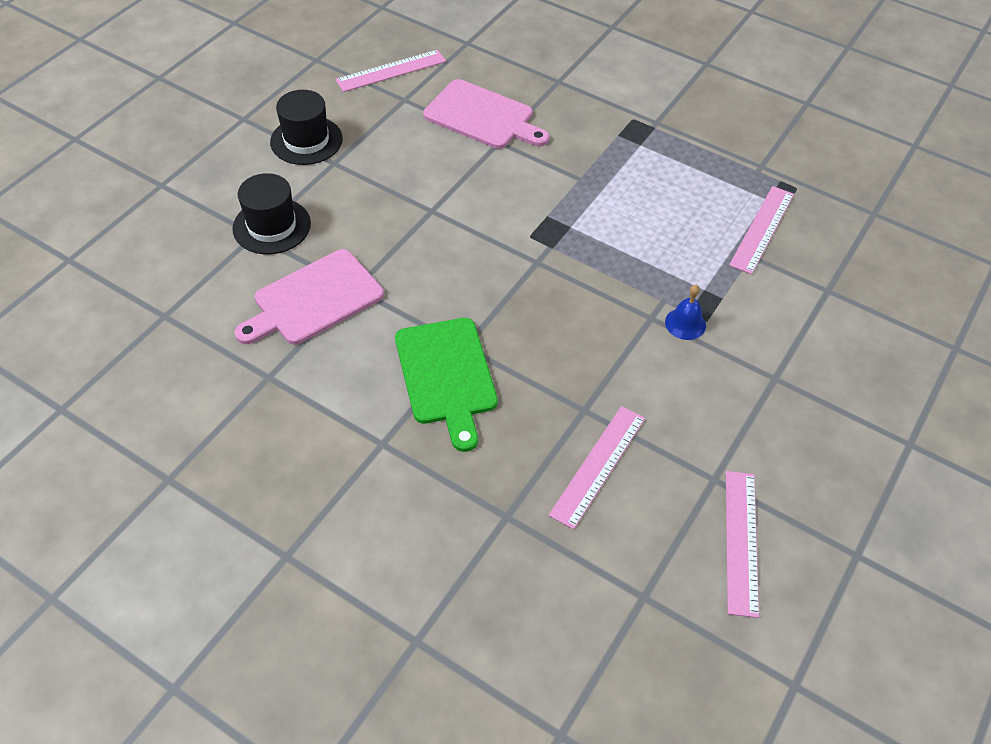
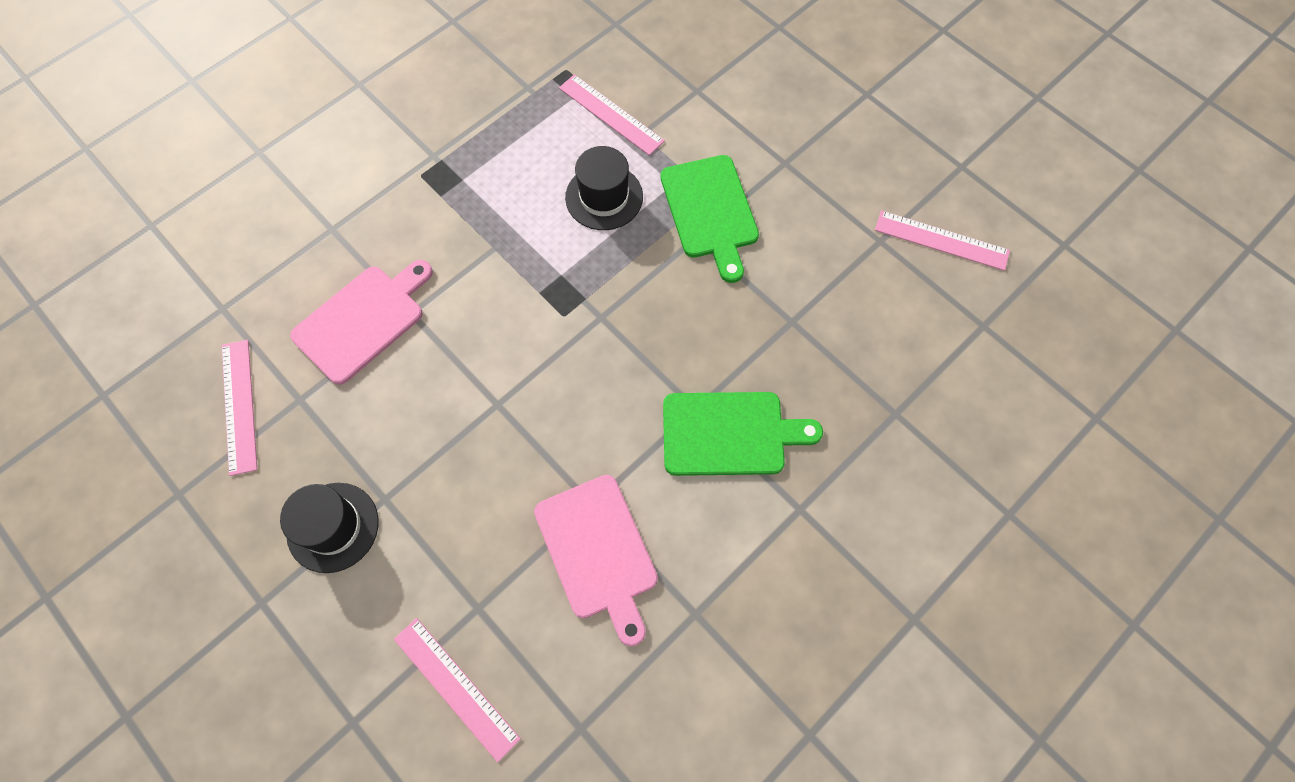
camera: 75 degrees left, 15 degrees up
black hat [232,173,311,254] -> black hat moved to [565,146,643,230]
pink ruler [548,406,645,530] -> pink ruler moved to [394,618,521,762]
blue bell [665,285,706,340] -> green cutting board [660,155,759,283]

